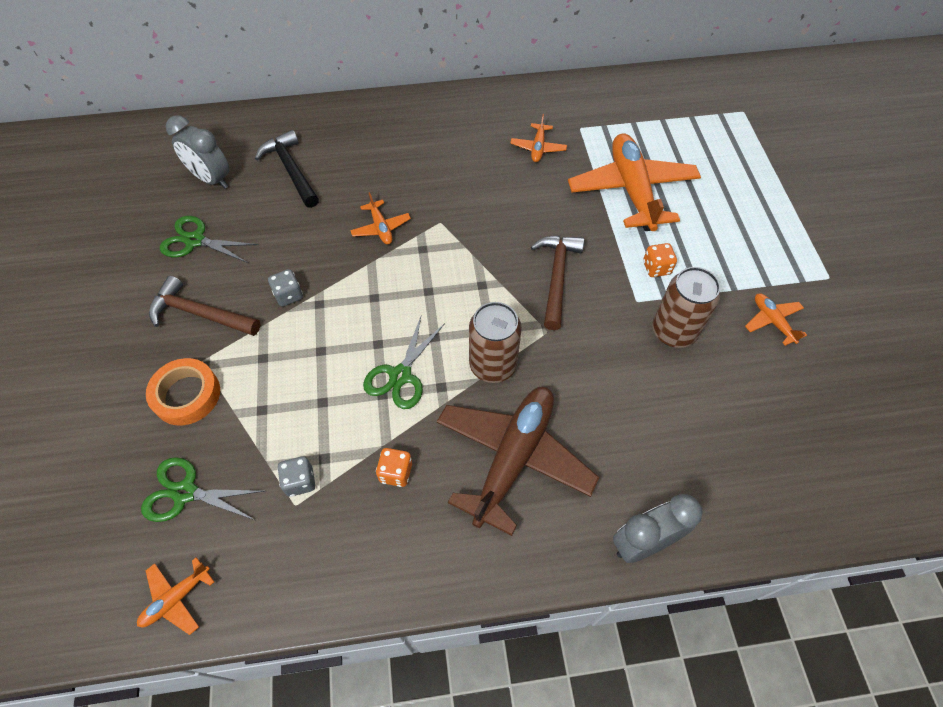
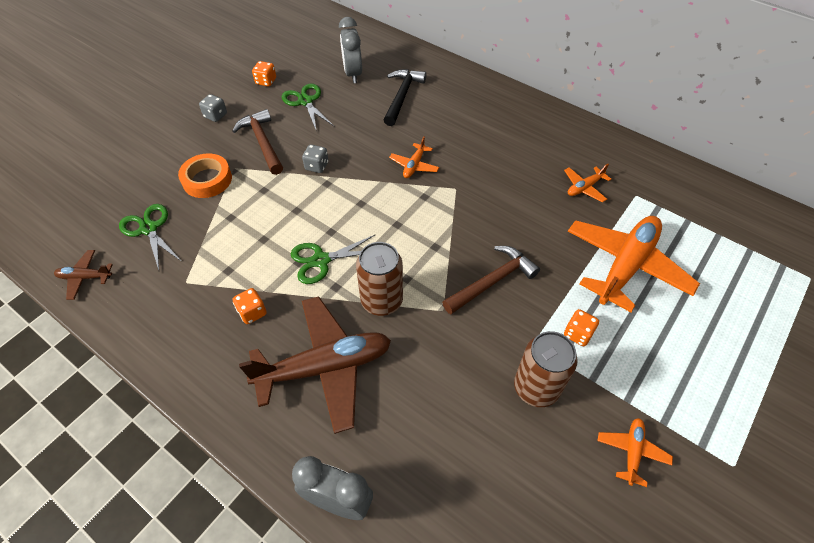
camera: 45 degrees right, 5 degrees down
orange plane [137,557,214,635] -> brown plane [54,250,113,300]
grey dice [277,456,315,497] -> grey dice moved to [199,94,227,122]
none -> orange dice [252,61,276,87]

